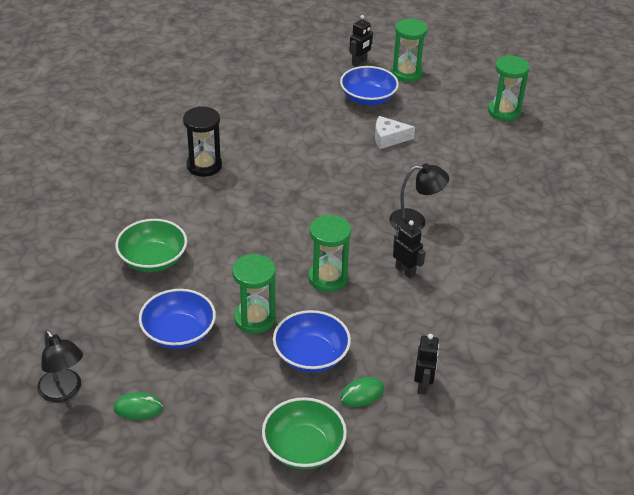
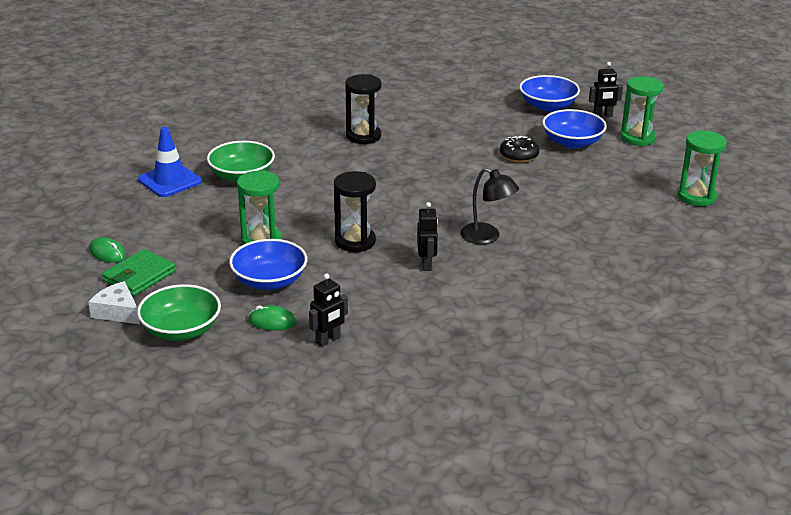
camera: 40 degrees right, 10 degrees down
black lamp [37,330,83,402] -> none
blue bowl [139,289,216,349] -> blue bowl moved to [519,75,580,112]
green hourglass [308,215,351,292] -> black hourglass [334,171,376,252]
white cheese [375,116,415,149] -> white cheese moved to [88,281,140,324]
none -> green wallet [102,249,176,296]
none -> blue traffic cone [138,127,202,197]
none -> black donut [500,136,539,163]

